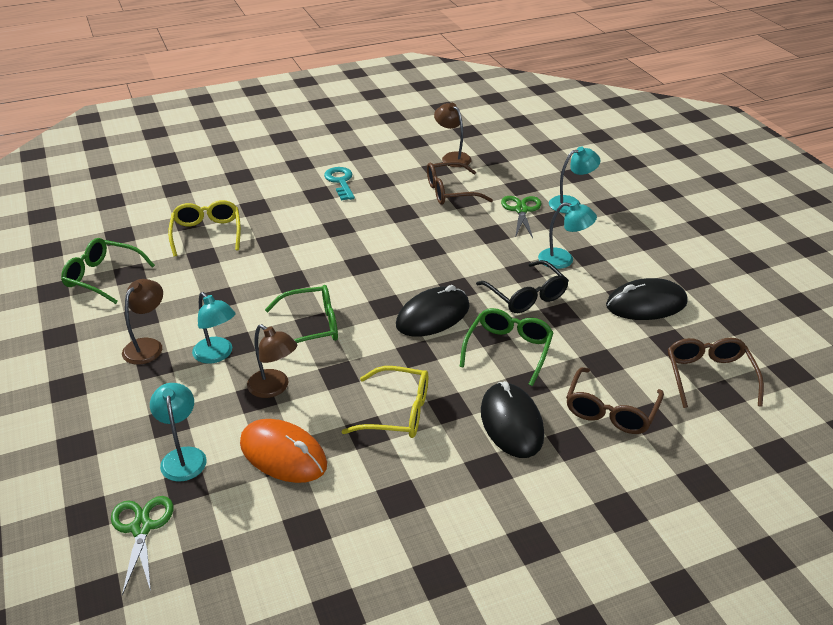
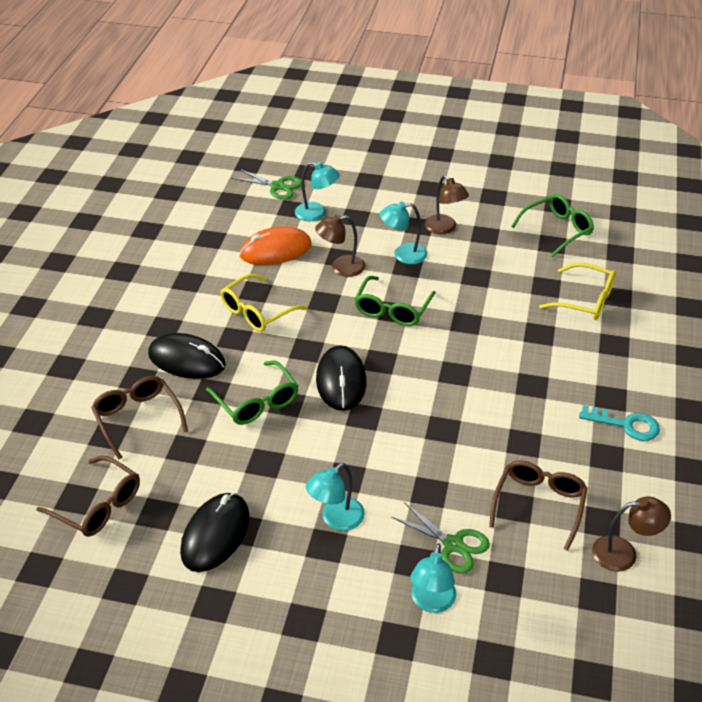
camera: 125 degrees right, 5 degrees up
black glasses [476,260,569,313] -> none

